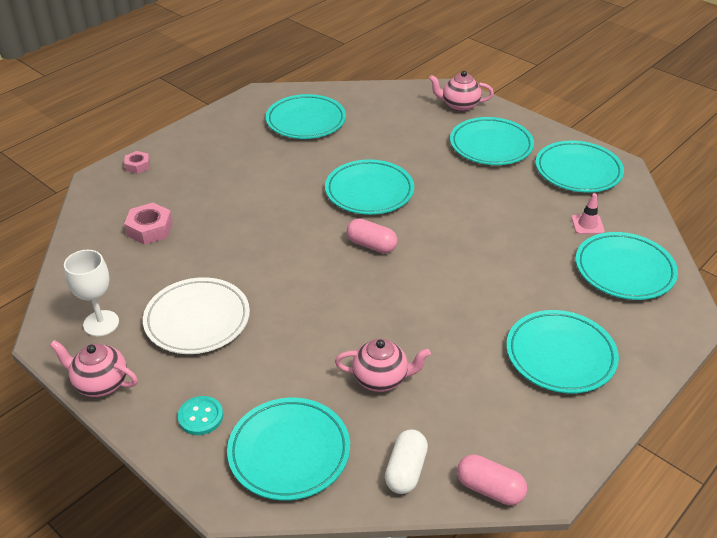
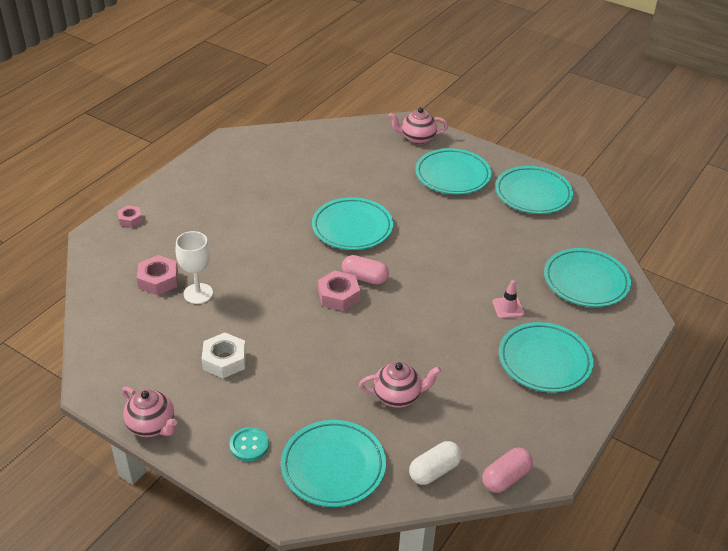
camera: 10 degrees left, 0 degrees up
pink teapot [50,340,138,397] -> pink teapot turned 150 degrees counterclockwise [122,386,177,437]
white goblet [64,250,119,336] -> white goblet moved to [176,231,213,304]
white plate [143,277,250,354] -> white nut [202,333,246,378]
turquoise plate [266,94,346,139] -> none
white capsule [385,429,428,494] -> white capsule turned 45 degrees clockwise [409,441,462,485]
pink capsule [457,454,527,505] -> pink capsule turned 60 degrees counterclockwise [482,448,533,493]
pink traffic cone [571,193,605,234] -> pink traffic cone moved to [492,280,525,319]
none -> pink nut [318,270,360,311]

